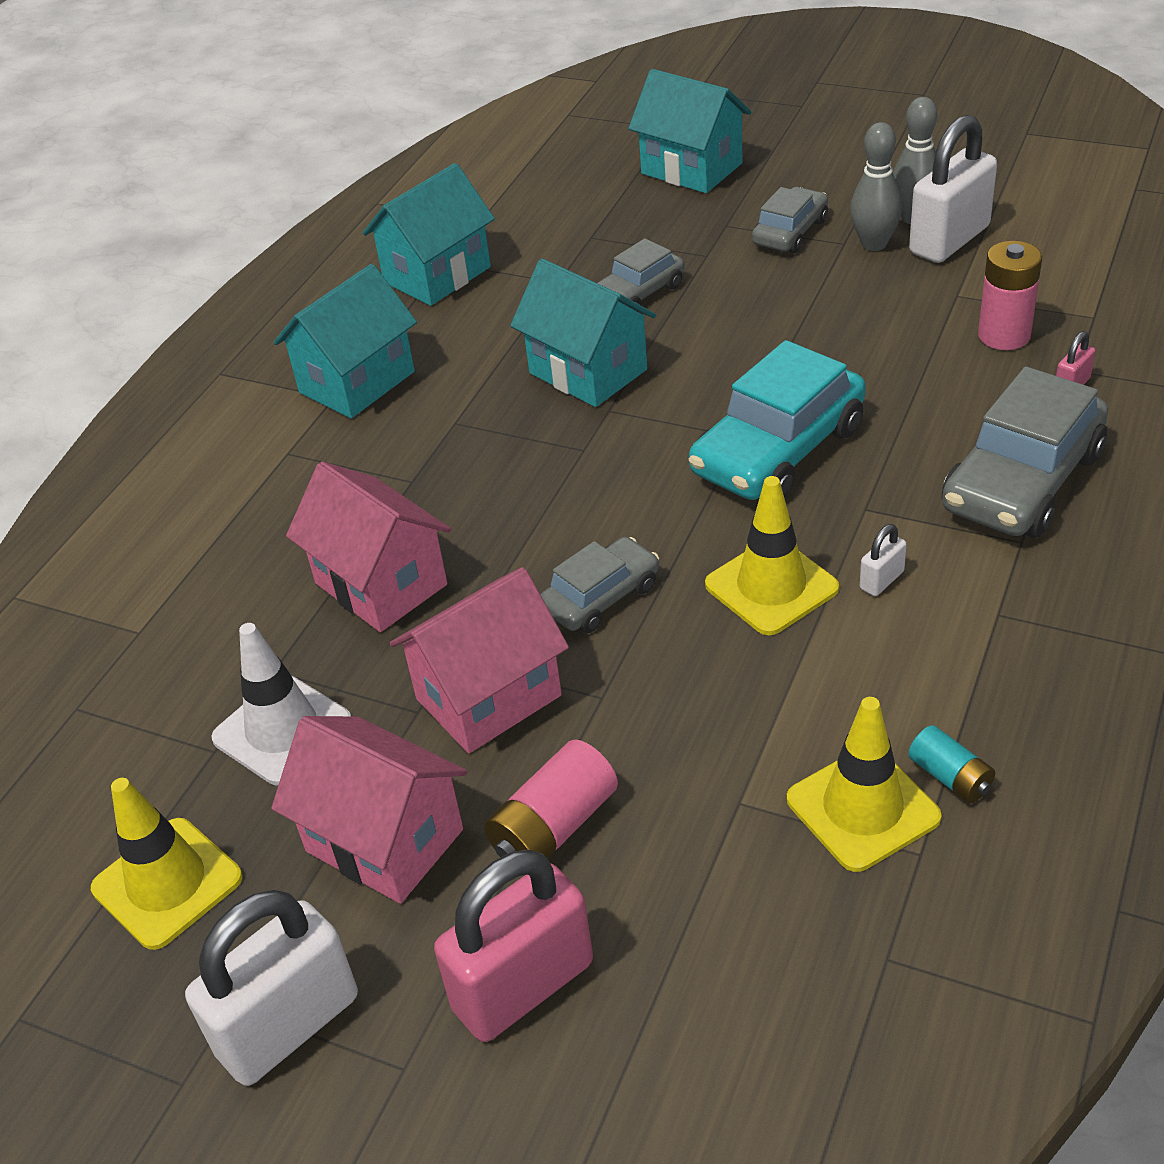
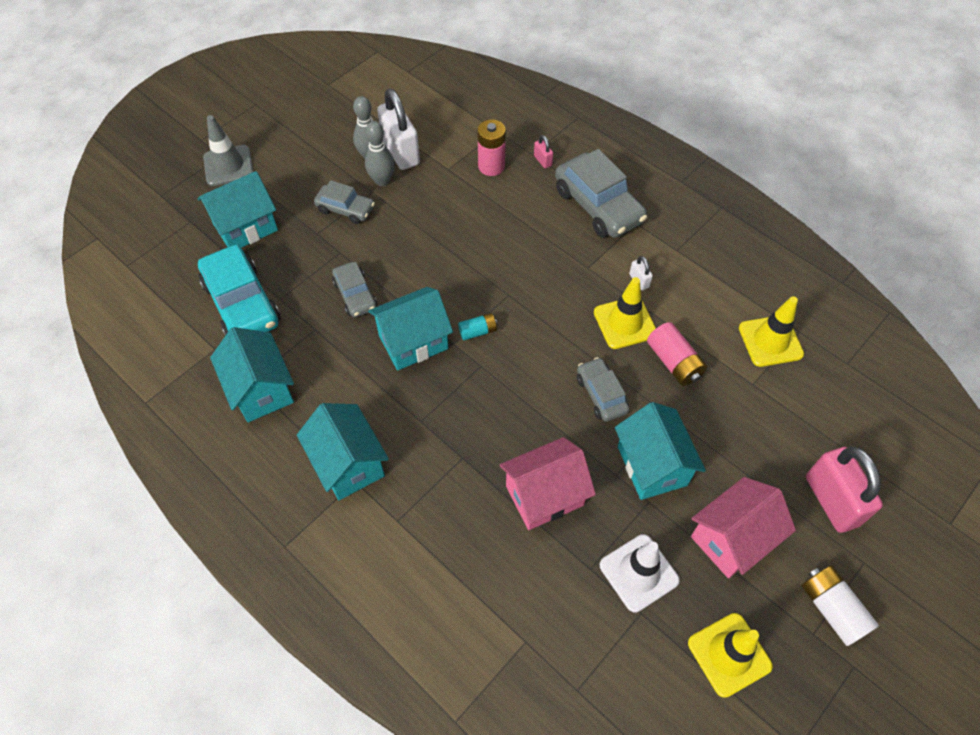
camera: 75 degrees left, 15 degrees up
white padlock [185,890,358,1086] -> white battery [801,565,879,646]
pink house [390,567,569,753] -> turquoise house [615,402,706,500]
pink battery [484,740,618,859] -> pink battery moved to [647,322,707,386]
turquoise car [689,340,866,500] -> turquoise car moved to [198,244,281,336]
grey car [752,187,828,253] -> grey car turned 150 degrees clockwise [314,180,375,224]
turquoise battery [908,725,995,803] -> turquoise battery moved to [458,313,497,340]
none -> grey traffic cone [203,115,253,186]

